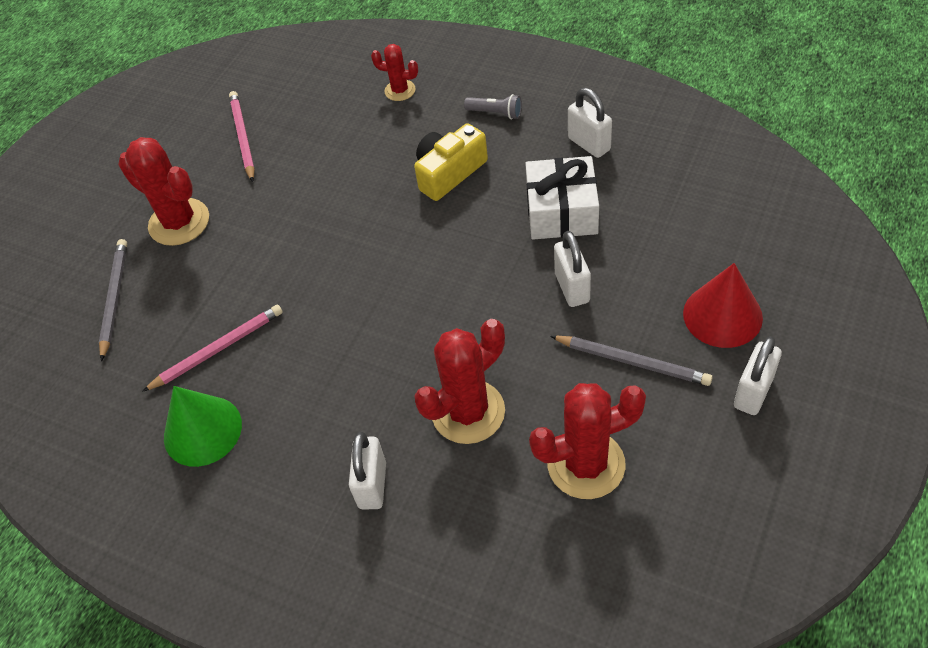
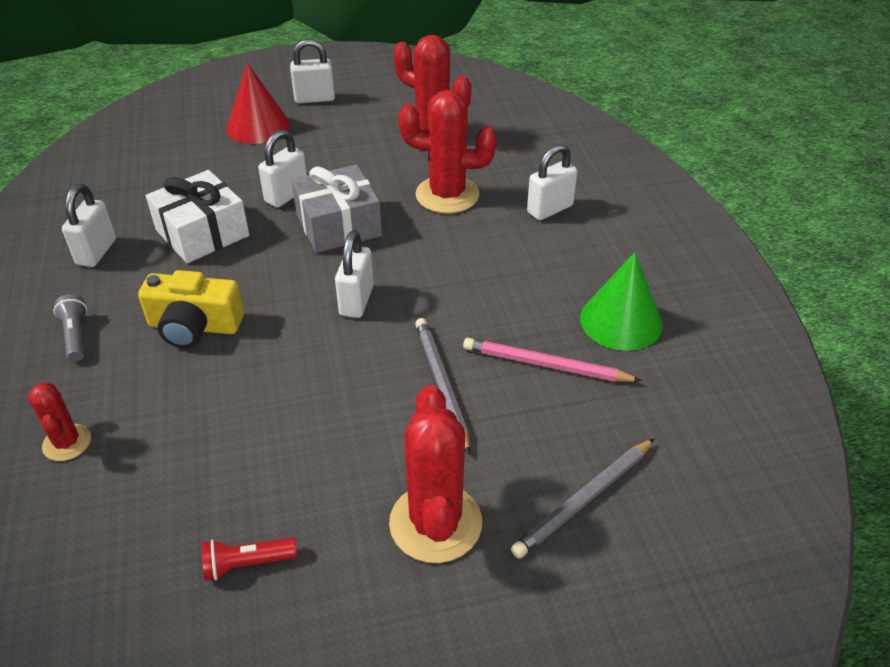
camera: 135 degrees left, 10 degrees down
pink pencil [229,91,255,182] -> red flashlight [201,537,297,580]
grey pencil [550,336,713,386] -> grey pencil moved to [415,318,470,455]
none -> grey gift [292,165,382,253]
none -> white padlock [335,231,374,318]

